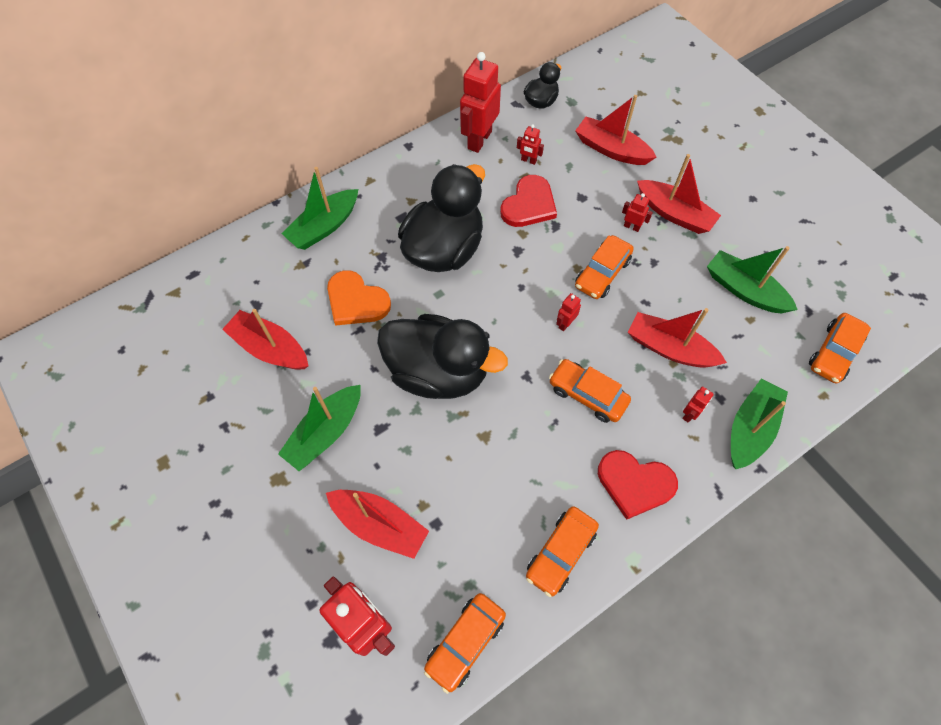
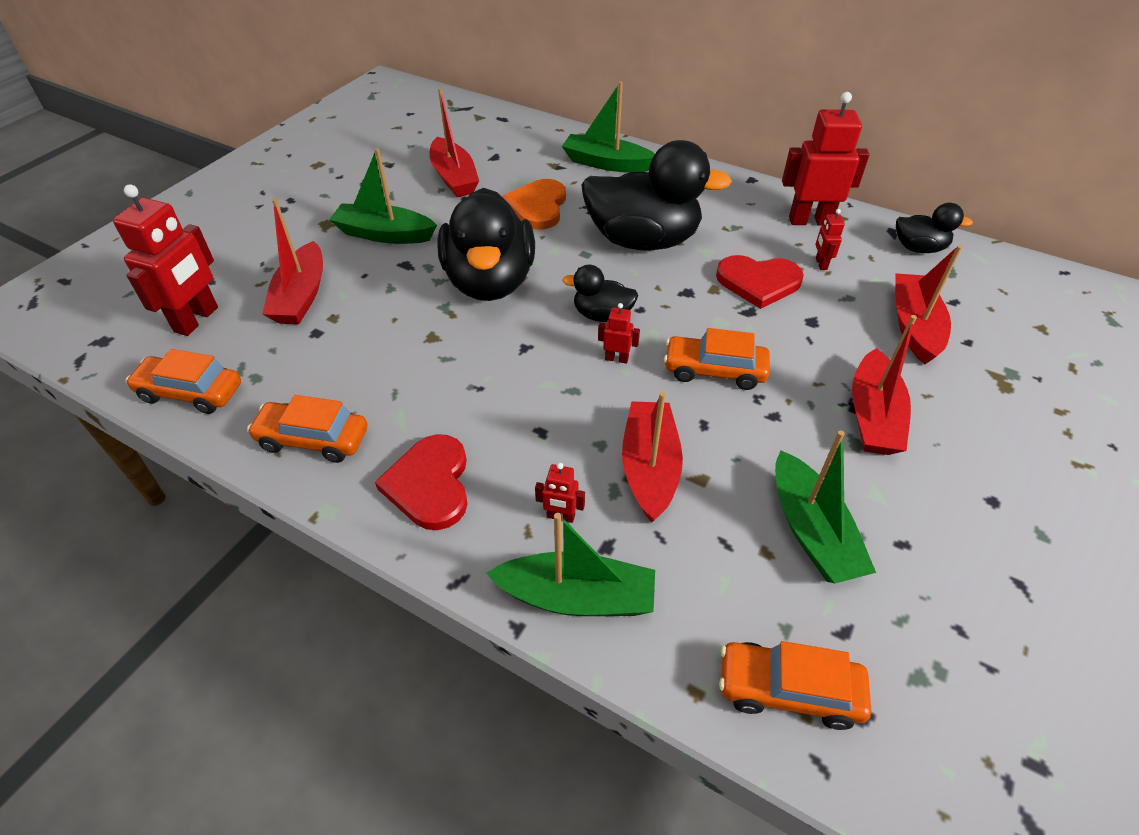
camera: 65 degrees right, 15 degrees down
red boat [222,309,308,370] -> red boat turned 150 degrees clockwise [429,88,479,197]
orange car [549,359,631,423] -> none
red robot [622,193,653,232] -> none
green boat [707,246,798,313] -> green boat turned 150 degrees clockwise [775,430,876,583]
none -> black duck [562,265,638,322]

